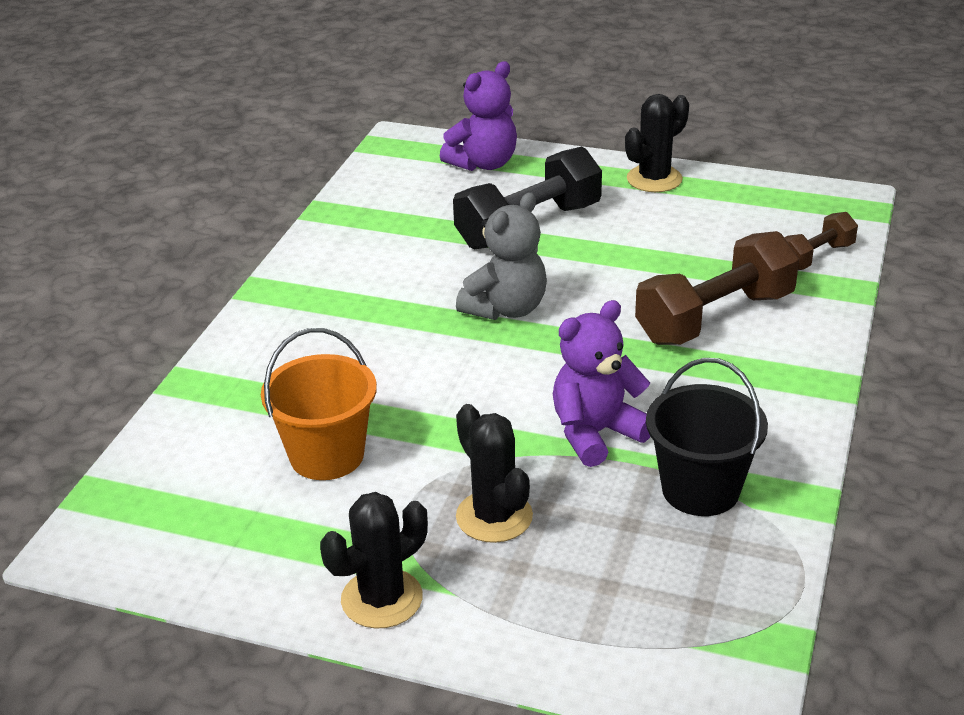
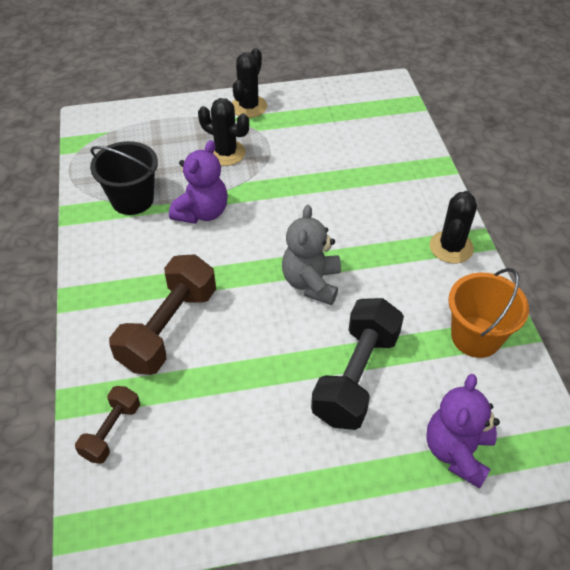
camera: 150 degrees right, 15 degrees up
orange bucket [261,328,377,480] -> orange bucket moved to [448,268,529,358]
black cactus [625,94,689,192] -> black cactus moved to [430,191,477,264]

